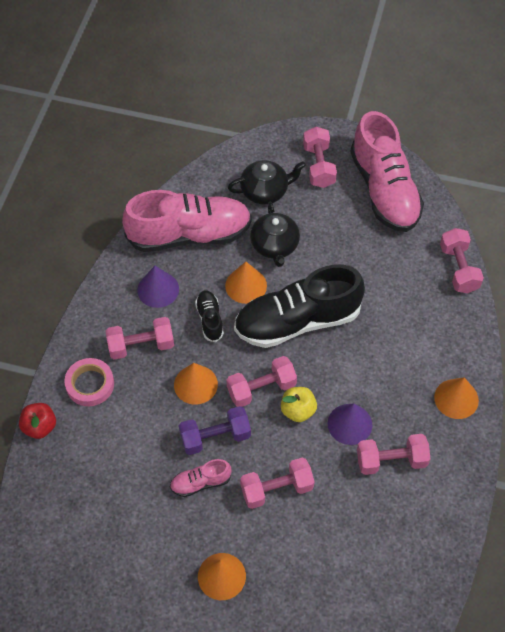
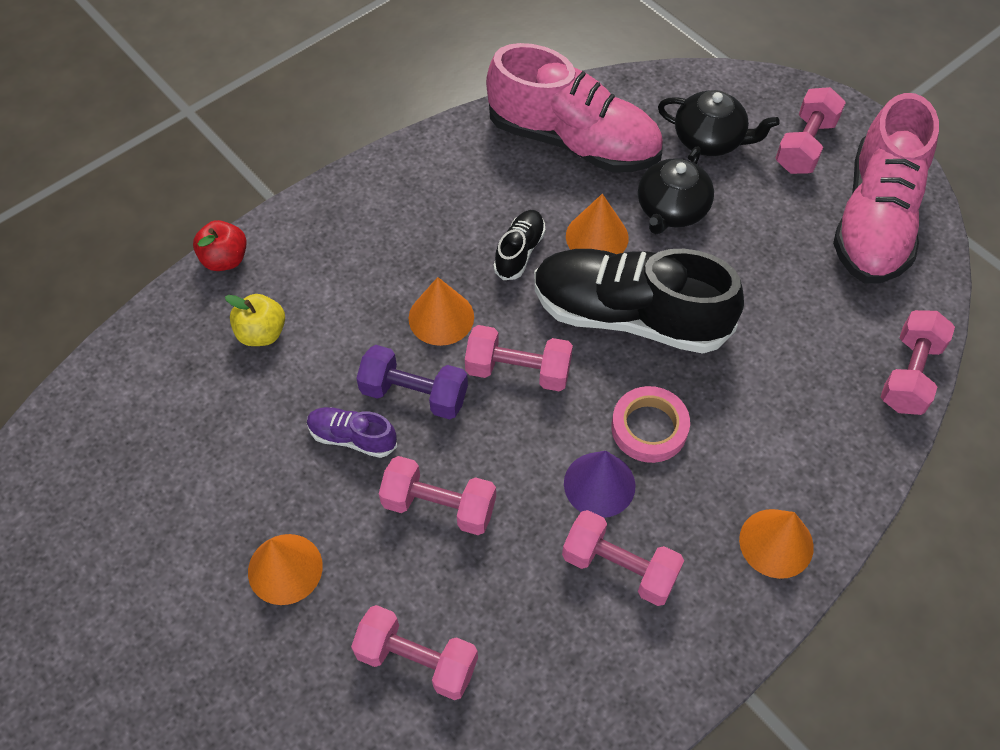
camera: 35 degrees right, 0 degrees up
pink tape [64,358,114,406] -> pink tape moved to [611,386,690,463]
pink dumbbell [106,317,174,360] -> pink dumbbell moved to [351,605,478,700]
purple cone [137,266,179,308] -> none
pink shoe [170,459,231,497] -> purple shoe [307,407,397,458]
yellow apple [281,387,317,422] -> yellow apple moved to [225,294,285,346]

